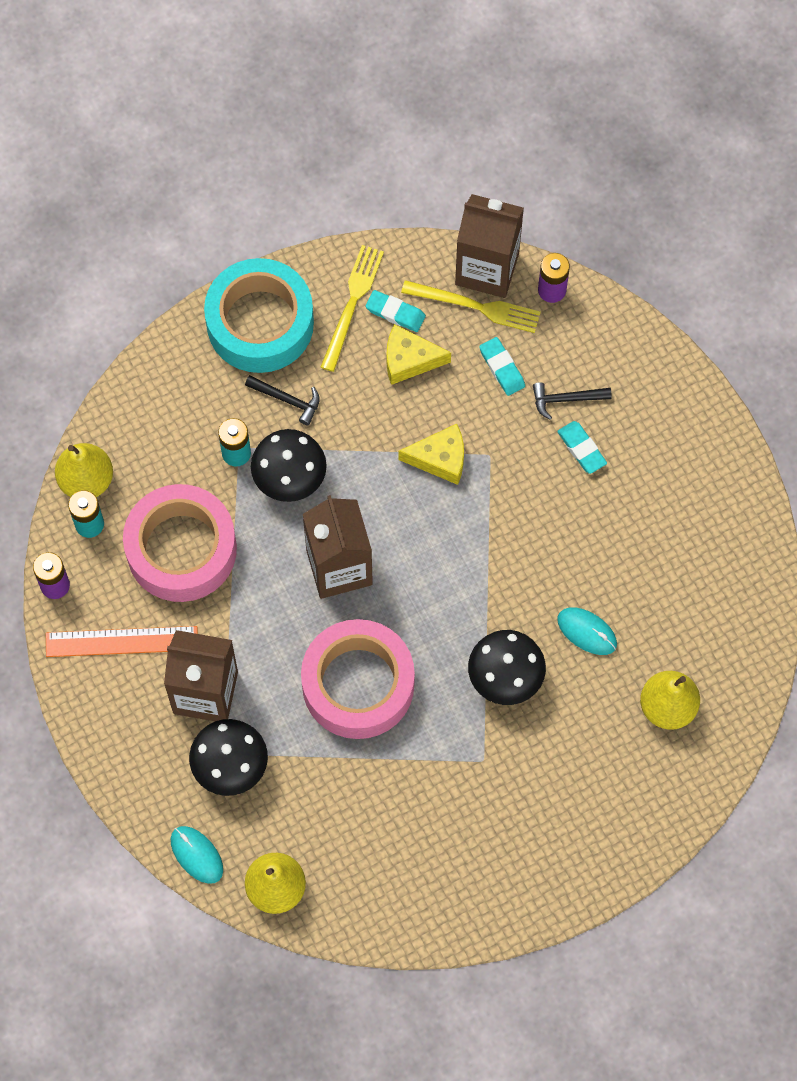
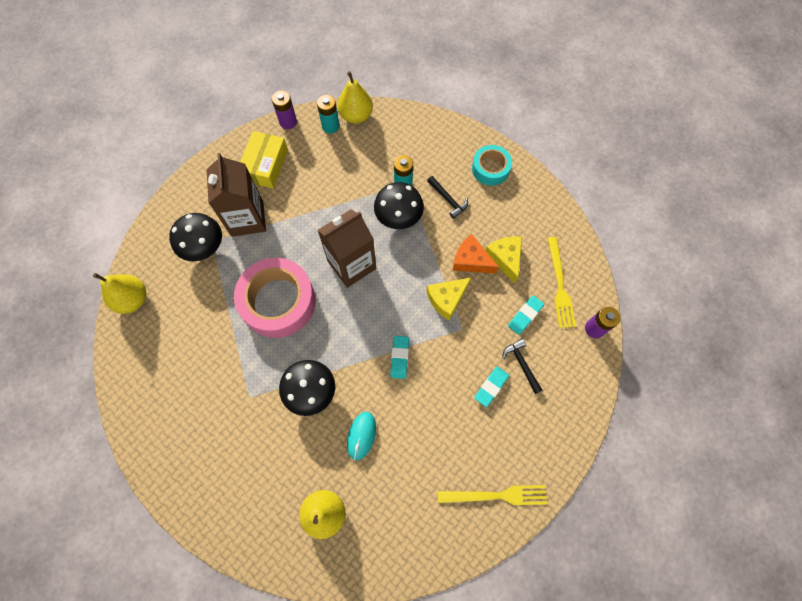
camera: 70 degrees right, 0 degrees up
orange ruler [46,626,198,657] -> yellow box [240,131,288,189]
pink tape [123,484,237,602] -> none
turquoise mouse [171,826,223,884] -> none
turquoise tape [204,258,314,373] -> turquoise tape [472,145,512,186], size x0.56
black hammer [245,375,320,426] -> black hammer turned 45 degrees counterclockwise [427,176,468,219]
yellow fork [321,245,384,372] -> yellow fork moved to [437,485,547,505]
turquoise eraser [366,290,426,332] -> turquoise eraser moved to [390,336,409,379]
yellow cheese [398,424,464,485] -> yellow cheese turned 75 degrees clockwise [426,278,471,321]
brown carton [455,194,524,298] -> none
none -> orange cheese [453,234,499,273]

